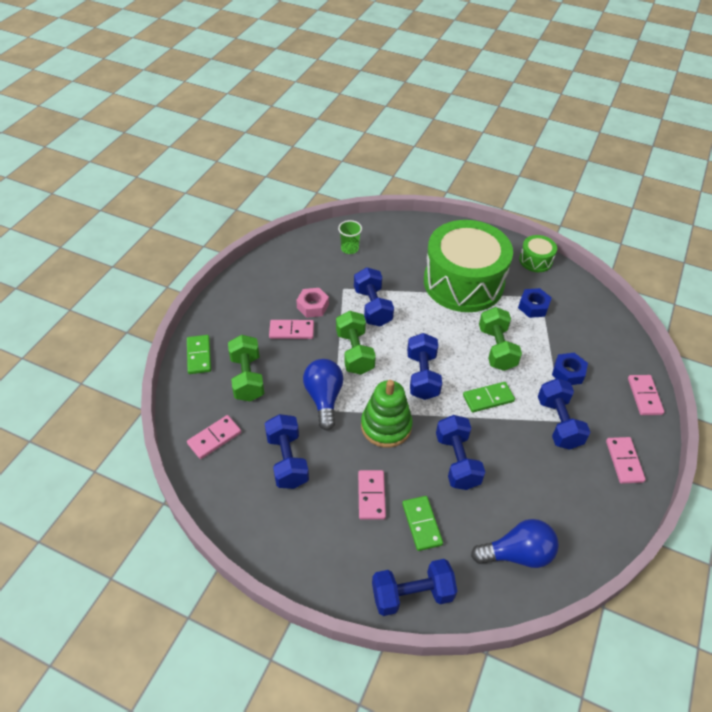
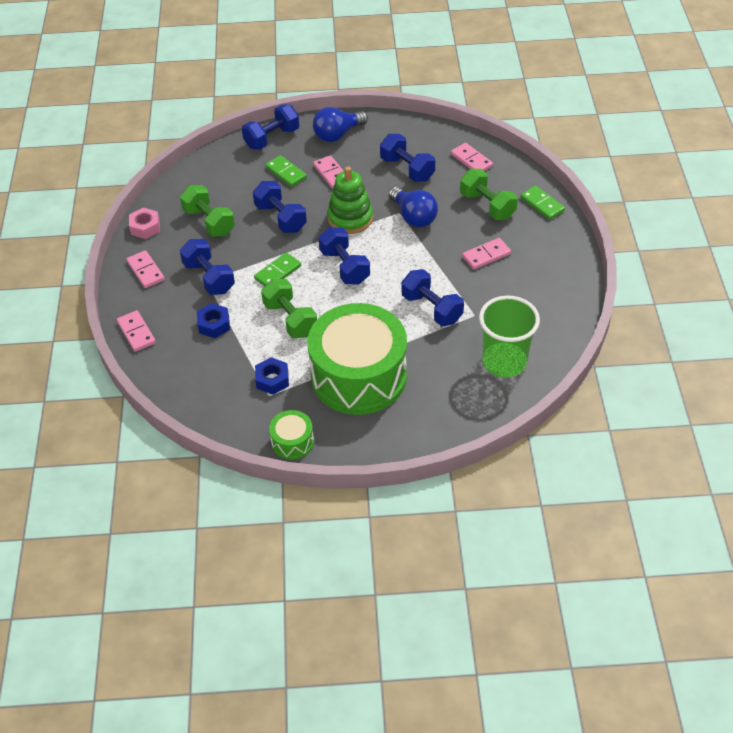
camera: 155 degrees right, 0 degrees up
pink domino [187,415,241,459] -> pink domino turned 60 degrees counterclockwise [451,143,493,171]
pink nut [296,288,329,318] -> pink nut moved to [129,207,160,239]
green dumbbell [336,311,376,375] -> green dumbbell moved to [180,185,235,237]
green cup [338,220,362,254] -> green cup [479,295,540,378], size x2.01
blue light bulb [471,519,559,568] -> blue light bulb moved to [313,107,368,142]

